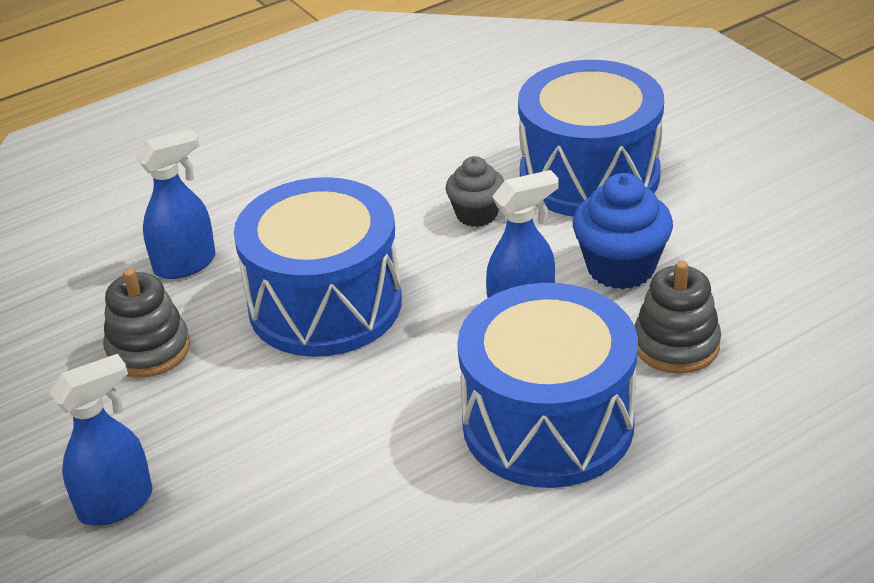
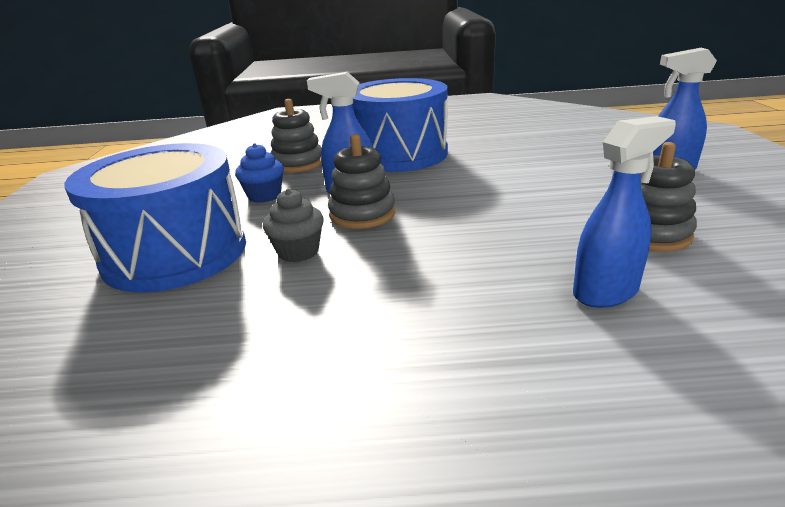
camera: 150 degrees left, 10 degrees down
blue spray bottle [135,129,216,279] -> blue spray bottle turned 150 degrees clockwise [573,116,676,308]
blue drum [234,177,402,357] -> none
blue cupcake [573,173,673,289] -> blue cupcake [235,143,284,203], size x0.64
none -> grey stacking toy [328,134,395,229]

